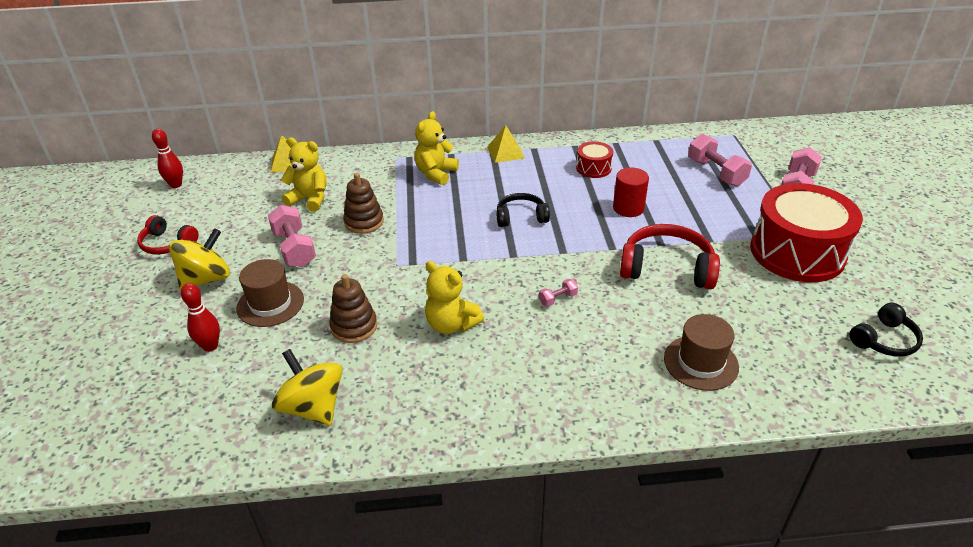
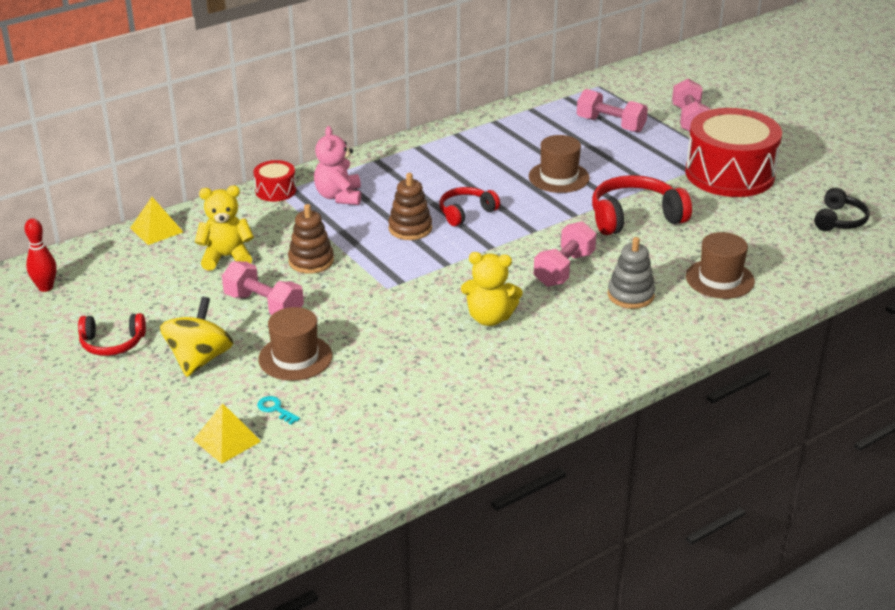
camera: 30 degrees left, 5 degrees down
red bowling pin [181,283,220,352] -> turquoise key [257,396,300,425]
yellow spinning top [272,349,343,426] -> none
brown stacking toy [329,274,377,343] -> brown stacking toy moved to [388,173,432,240]
yellow teddy bear [415,111,459,185] -> pink teddy bear [314,126,361,205]
yellow pyramid [487,125,525,163] -> yellow pyramid moved to [193,403,261,464]
black headphones [496,193,550,227] -> red headphones [439,187,500,226]
pink dumbbell [539,279,578,306] -> pink dumbbell [534,221,596,287], size x2.04
red drum [576,142,613,178] -> red drum moved to [253,160,296,202]
red cylinder [613,168,649,217] -> brown hat [529,135,590,193]
none -> grey stacking toy [608,237,655,309]

